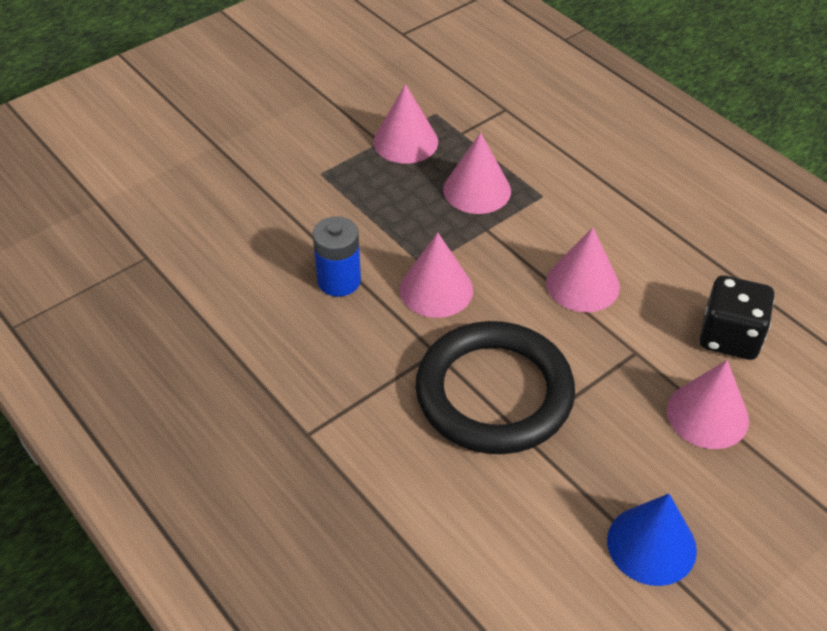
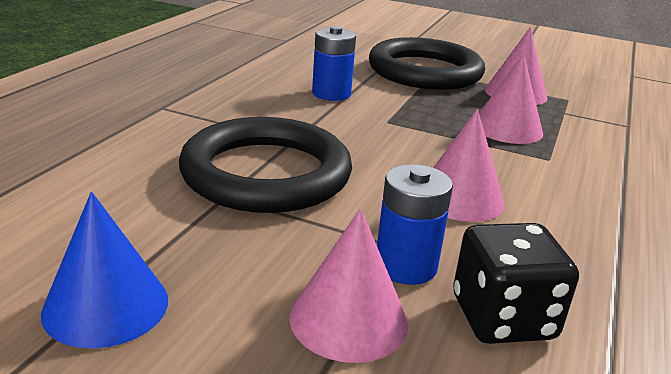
camera: 60 degrees right, 20 degrees down
pink cone [400,232,473,318] -> none
none -> black ring [369,37,485,90]
none -> blue battery [377,164,453,285]

